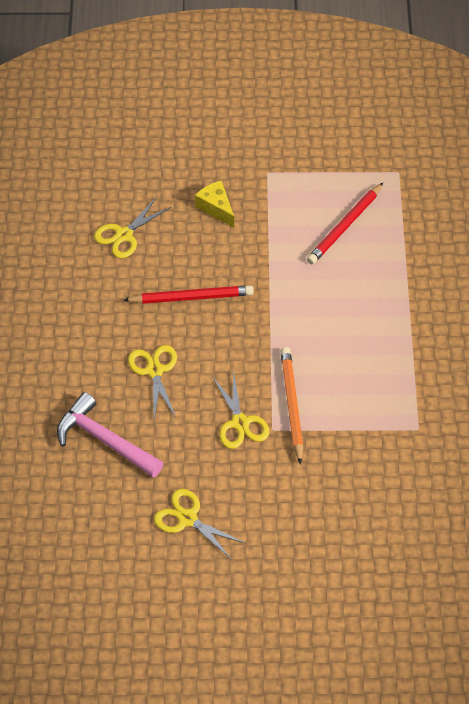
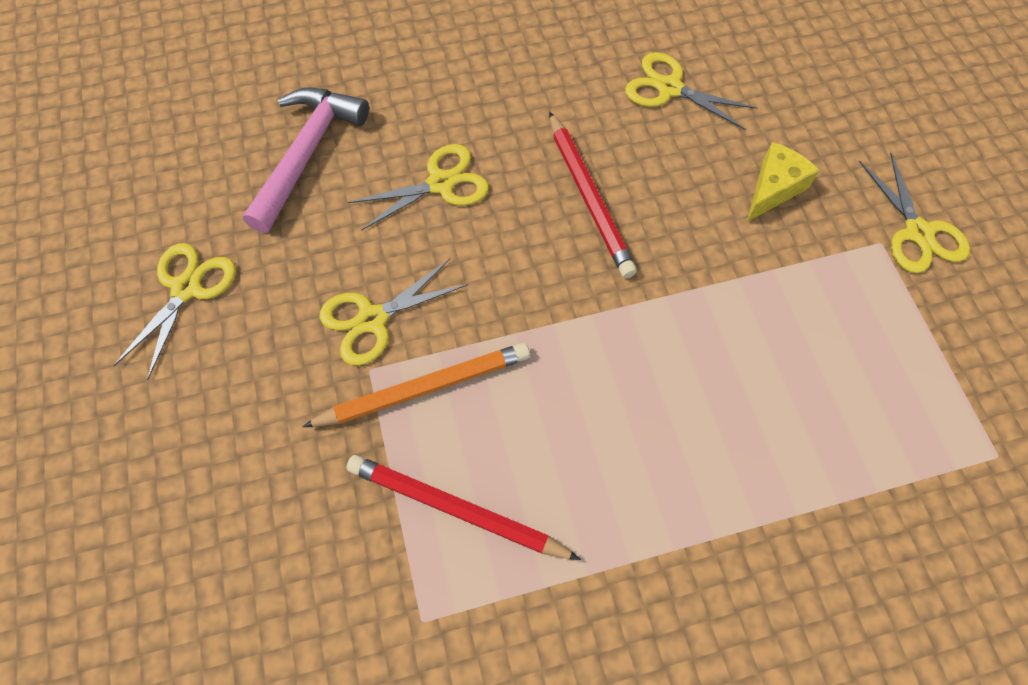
camera: 75 degrees right, 10 degrees up
red pencil [307,183,383,264] -> red pencil moved to [346,455,581,560]
none -> yellow scissors [859,152,970,273]

